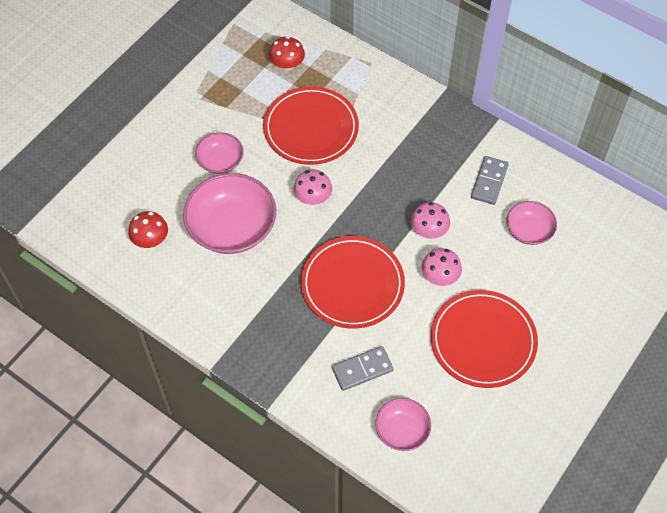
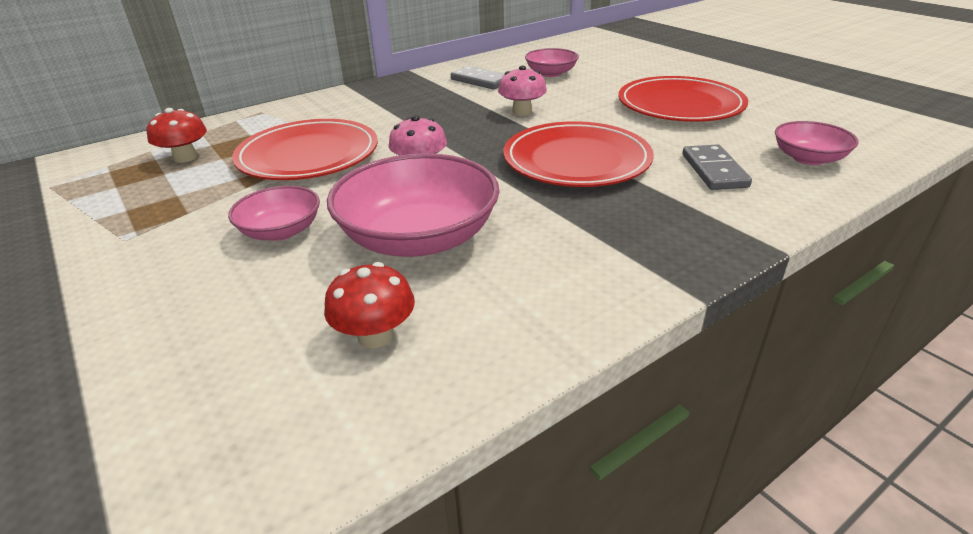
camera: 70 degrees left, 25 degrees down
pink mushroom [422,248,462,286] -> none

